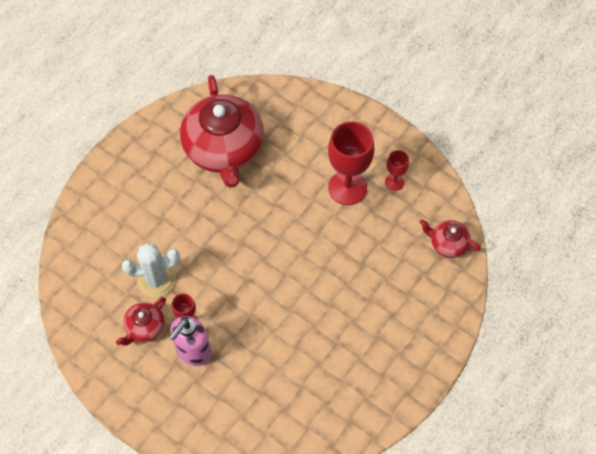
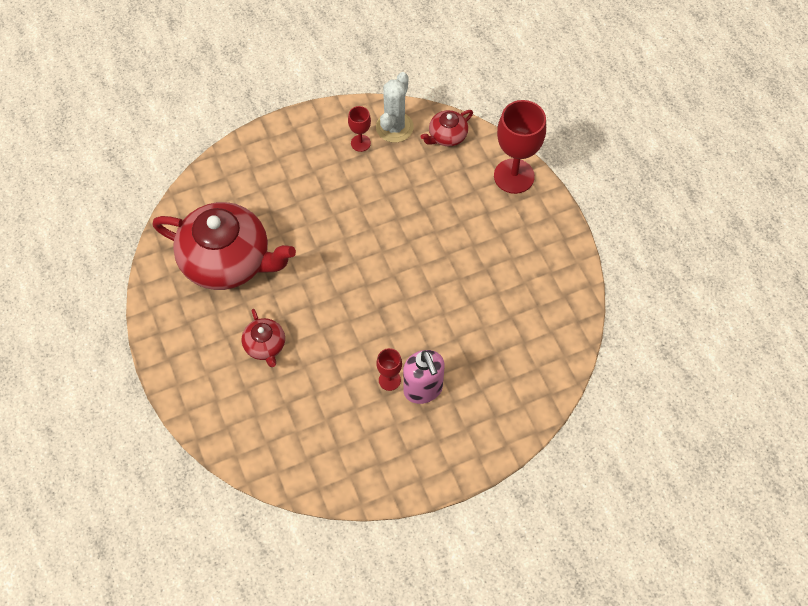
camera: 60 degrees left, 0 degrees up
red teapot [116,297,166,345] -> red teapot moved to [242,309,285,367]
white cactus [122,243,180,297] -> white cactus moved to [376,72,414,143]
red goblet [328,121,374,205] -> red goblet moved to [494,100,546,194]

